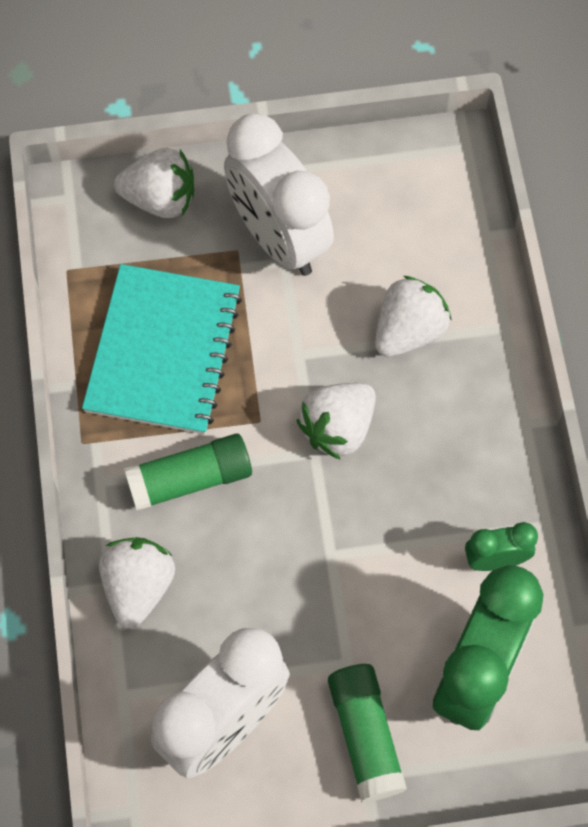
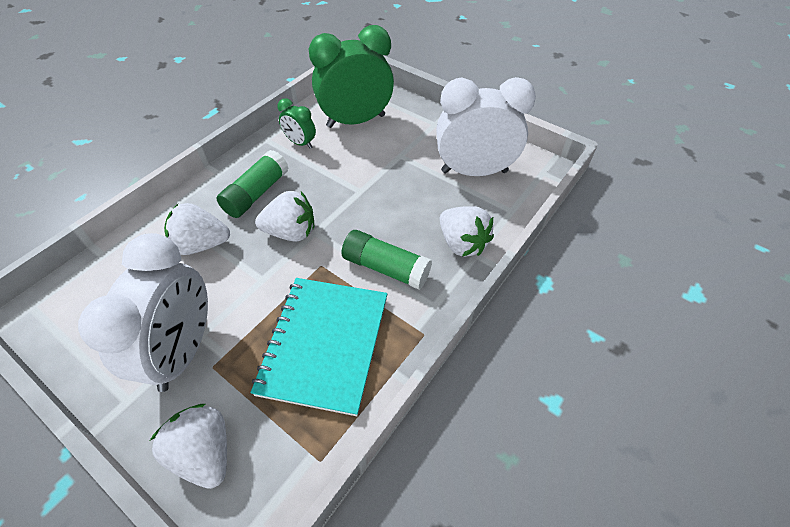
camera: 135 degrees left, 15 degrees down
turquoise notebook [82,264,242,434] -> turquoise notebook turned 45 degrees counterclockwise [251,278,387,416]
white strawberry [99,537,175,629] -> white strawberry turned 90 degrees counterclockwise [440,206,494,257]
green glue stick [328,664,407,802] -> green glue stick moved to [216,150,289,218]

